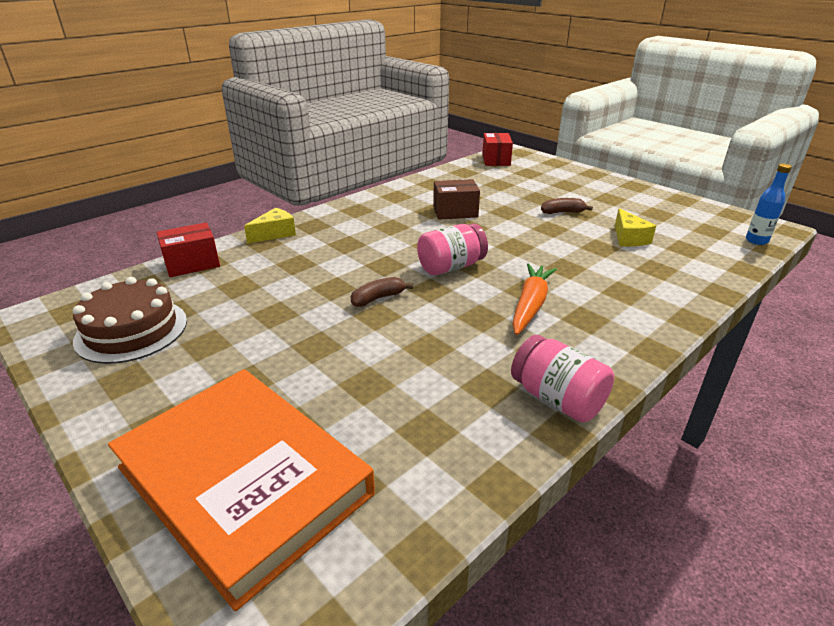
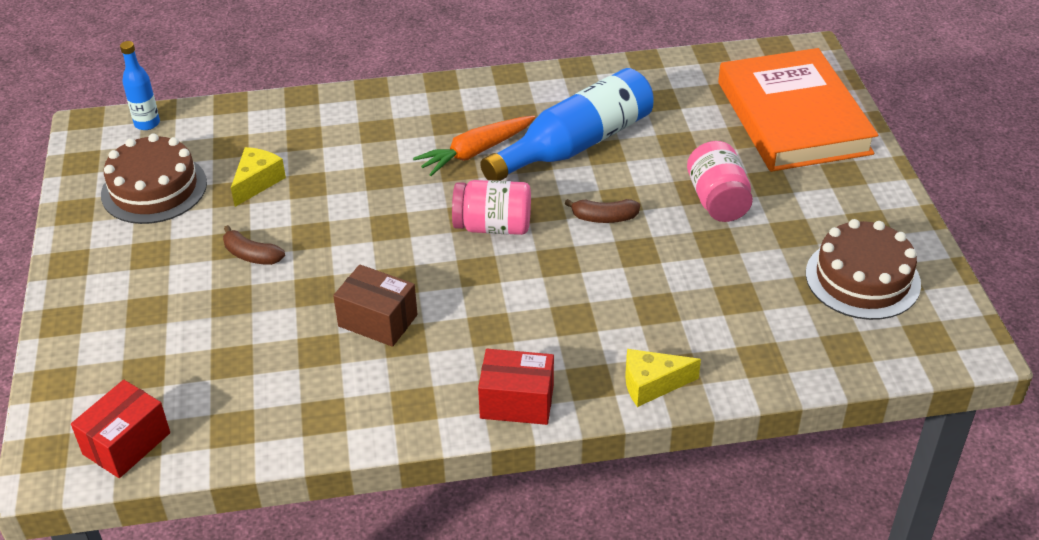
camera: 145 degrees left, 10 degrees up
red box [157,222,220,277] -> red box moved to [478,349,554,425]
pink jar [511,335,614,423] -> pink jar moved to [687,141,753,222]
none -> brown cake [101,133,207,224]
none -> blue bottle [480,68,654,181]

